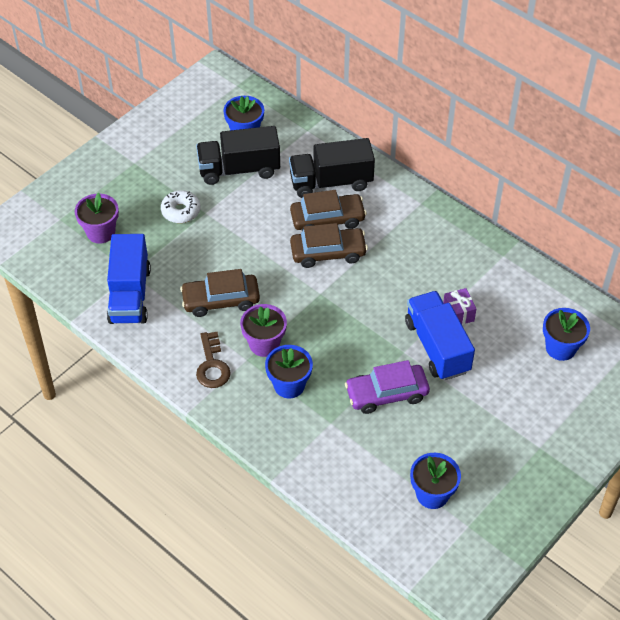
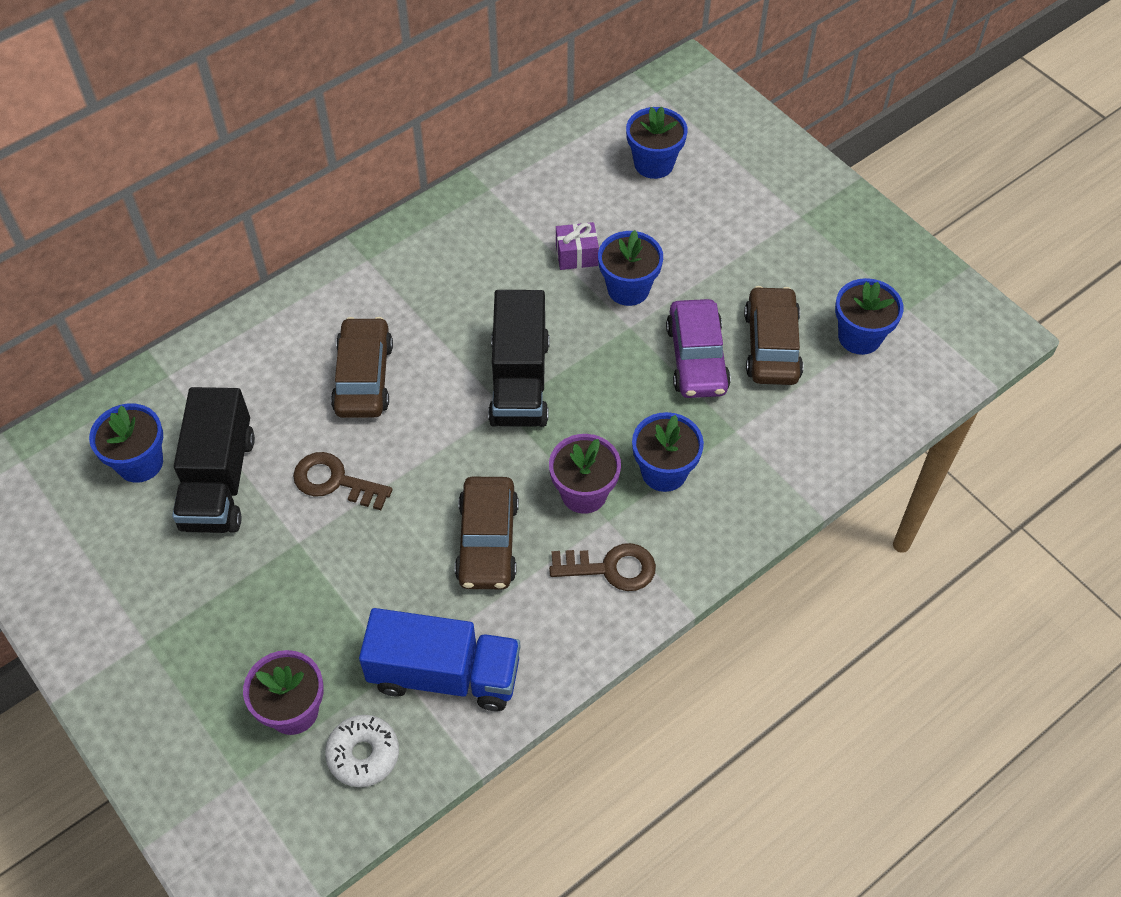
camera: 80 degrees left, 5 degrees up
white donut [161,190,200,223] -> white donut moved to [325,715,399,787]
black truck [289,138,375,198] -> black truck moved to [488,290,550,427]
brown car [290,223,368,268] -> brown car moved to [744,286,803,385]
blue truck [405,291,475,380] -> blue flower pot [598,230,663,306]
none -> brown key [293,452,393,510]

